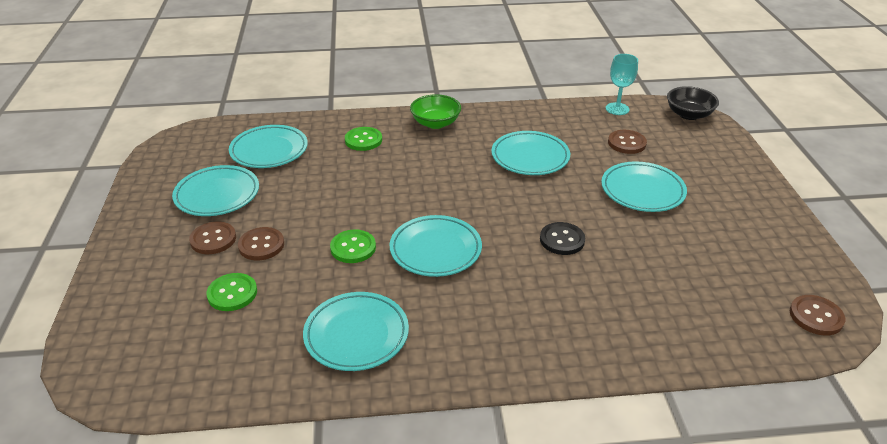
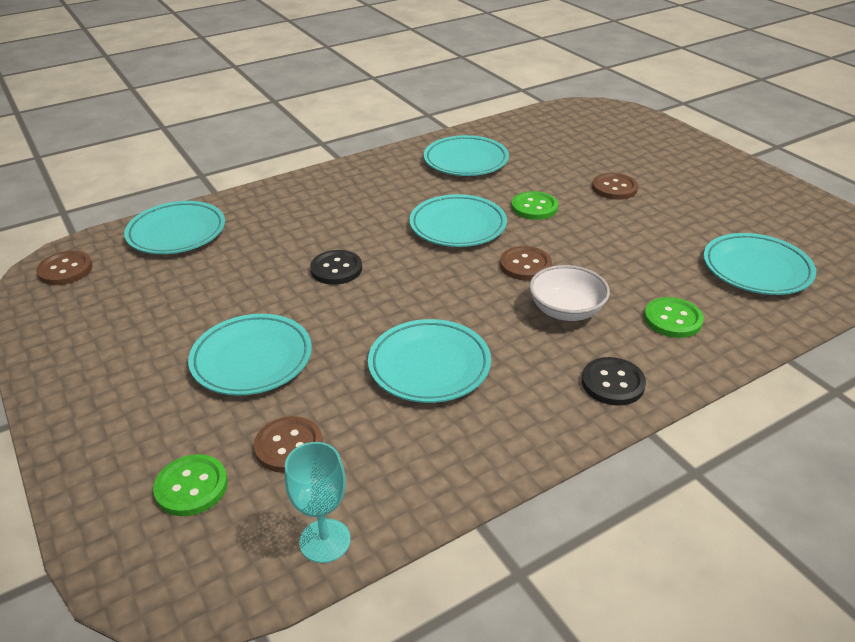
camera: 155 degrees right, 0 degrees up
turquoise plate [172,165,259,216] -> turquoise plate moved to [124,201,225,254]
brown button [189,222,236,254] -> brown button moved to [500,246,552,281]
green button [206,273,257,311] -> green button moved to [153,454,228,516]
green bowl [410,94,461,129] -> black button [582,357,646,406]
black bowl [667,86,719,120] -> none
none -> white bowl [529,265,610,321]

